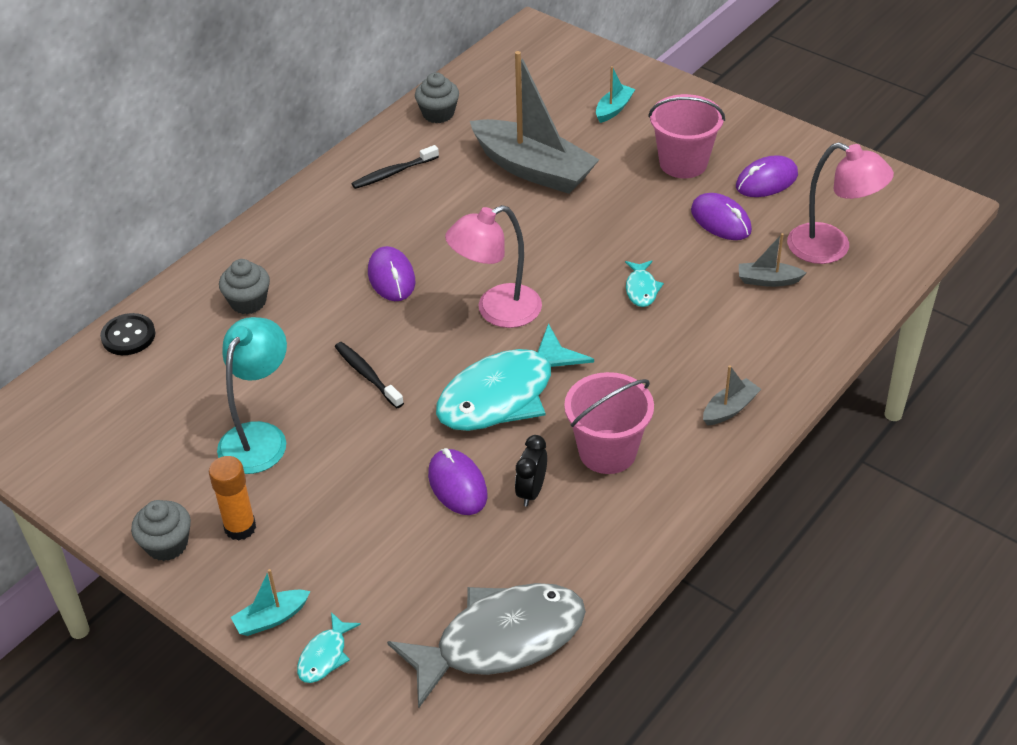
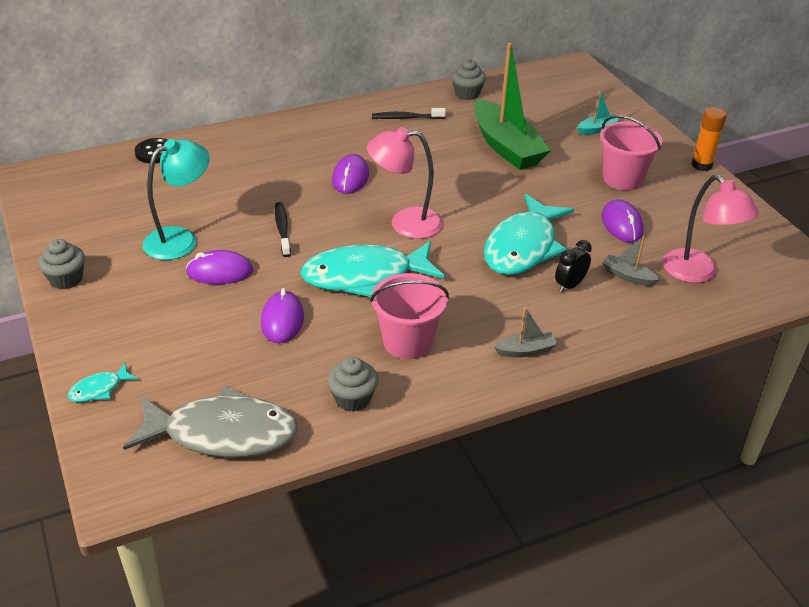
camera: 25 degrees right, 5 degrees down
orange glue stick [209,456,256,541] -> orange glue stick moved to [691,107,727,171]
grey cupcake [219,259,270,314] -> grey cupcake moved to [327,357,378,412]
turquoise boat [231,569,310,636] -> none
grey boat [470,51,599,194] -> green boat [474,43,551,170]
black clock [515,435,547,506] -> black clock moved to [555,240,592,293]
turquoise fish [625,260,664,307] -> turquoise fish [484,194,574,275], size x2.36
purple mouse [736,155,798,197] -> purple mouse moved to [186,250,253,284]

